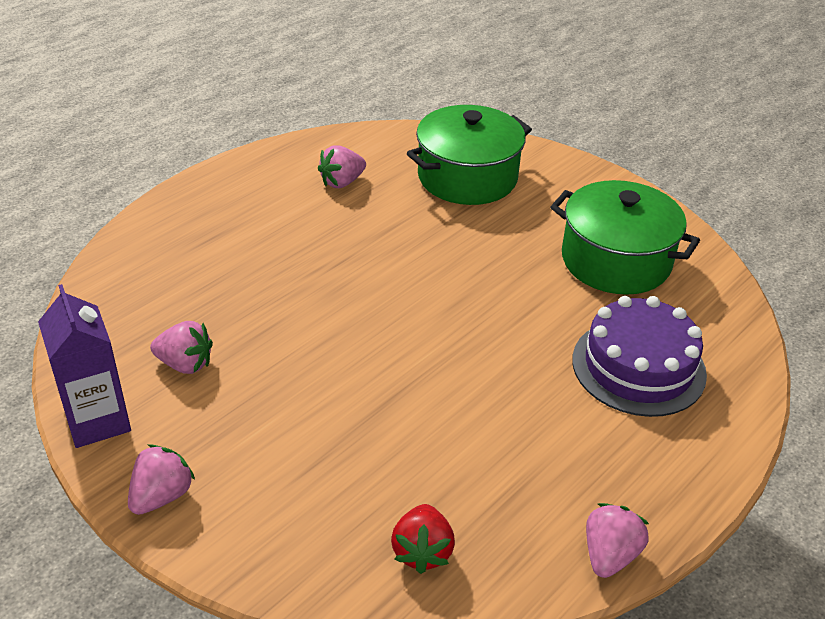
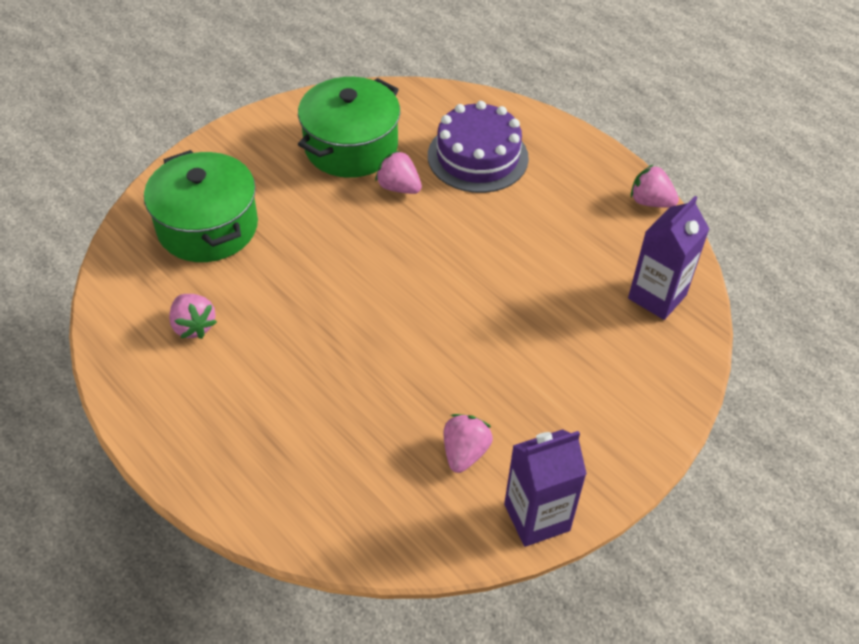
camera: 85 degrees left, 10 degrees up
pink strawberry [128,445,195,515] -> pink strawberry moved to [375,150,422,194]
red strawberry [391,504,455,574] -> purple carton [628,196,709,320]

